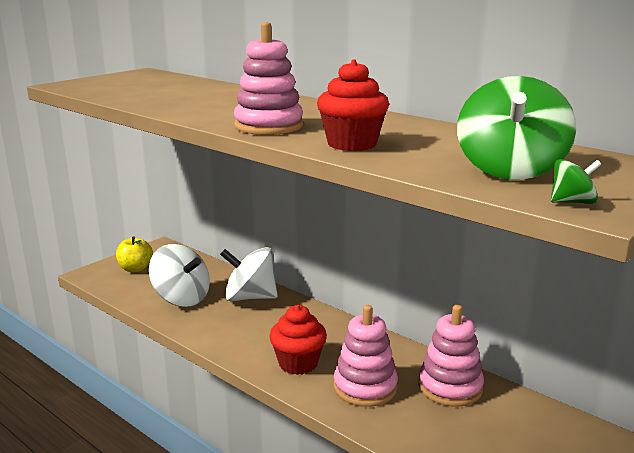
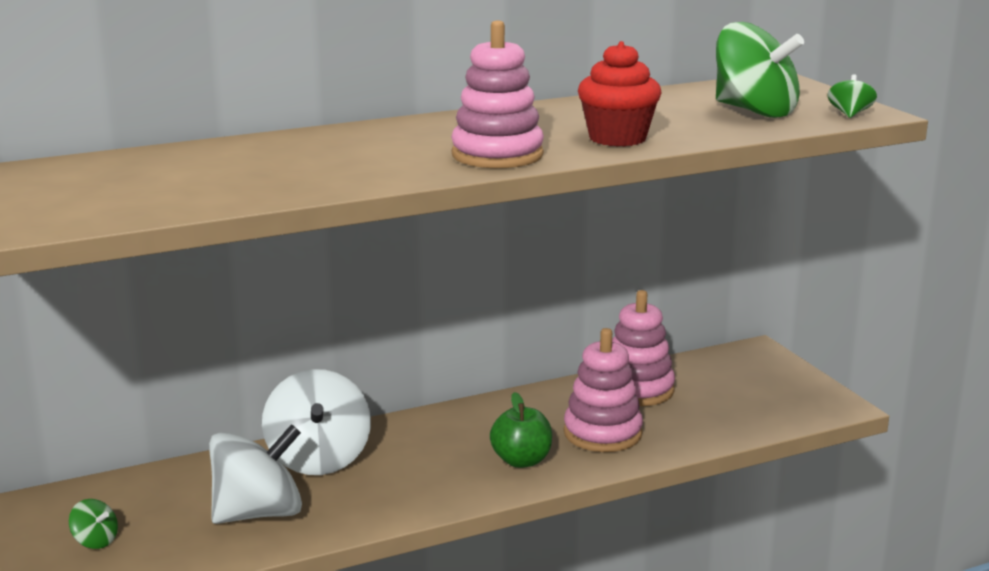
camera: 65 degrees left, 0 degrees up
yellow apple [116,236,153,272] -> green spinning top [69,499,118,549]
white spinning top [220,247,278,301] -> white spinning top turned 45 degrees counterclockwise [262,369,371,475]
red cupcake [269,305,327,375] -> green apple [490,392,552,468]

